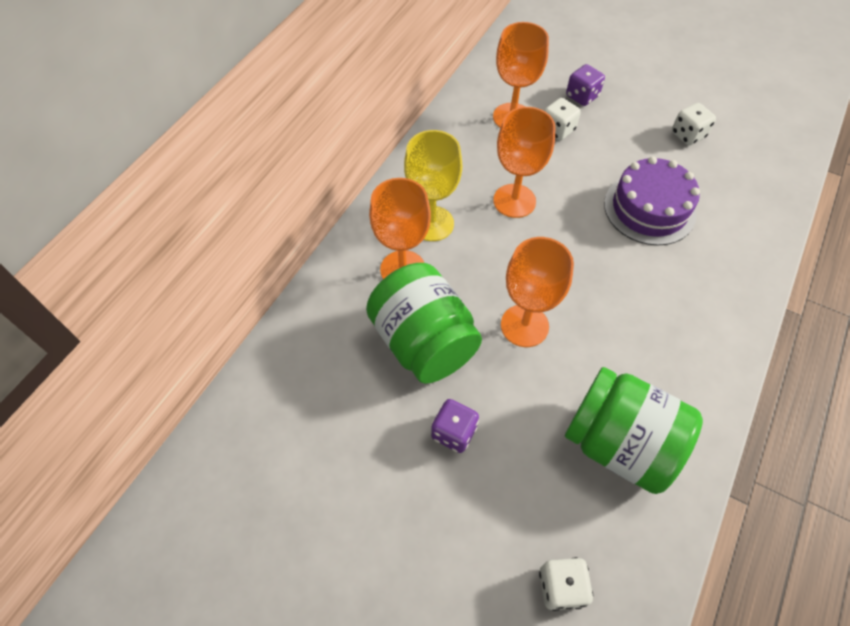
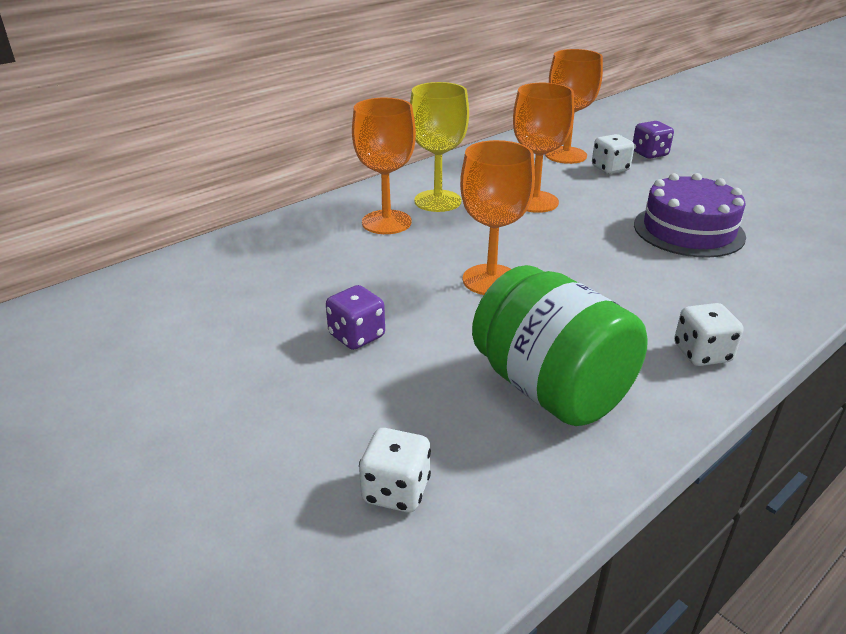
camera: 20 degrees right, 25 degrees down
green jar [366,263,482,384] -> none
white dice [672,103,716,145] -> white dice moved to [674,303,743,366]

